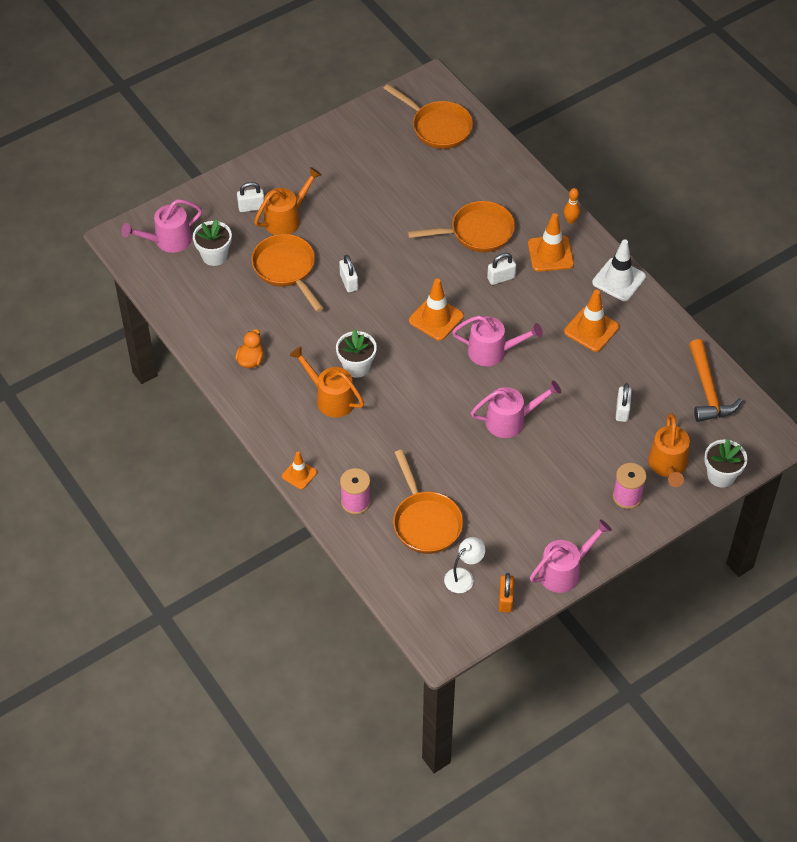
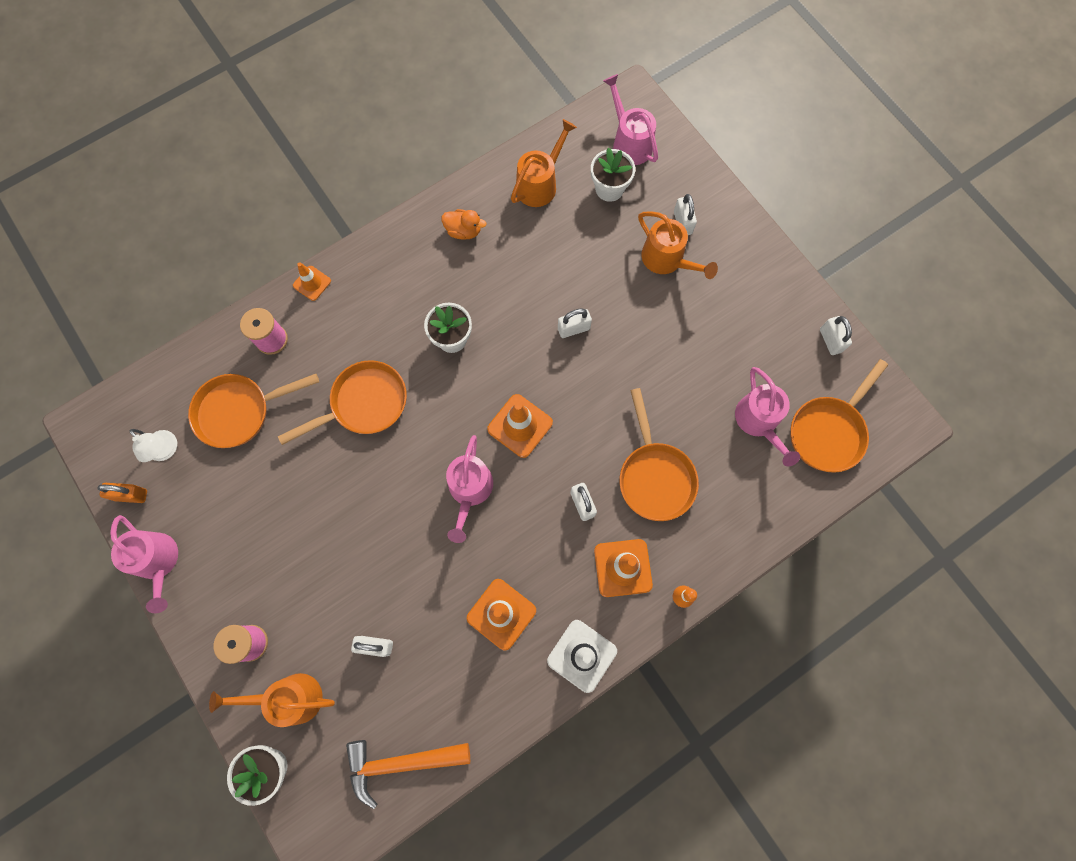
camera: 90 degrees right, 20 degrees up
orange pan [251,234,323,312] -> orange pan moved to [278,360,407,445]
orange watering can [290,346,364,418] -> orange watering can moved to [511,119,577,207]
pink watering can [471,380,561,438] -> pink watering can moved to [735,367,800,466]
none -> white padlock [820,316,852,355]

